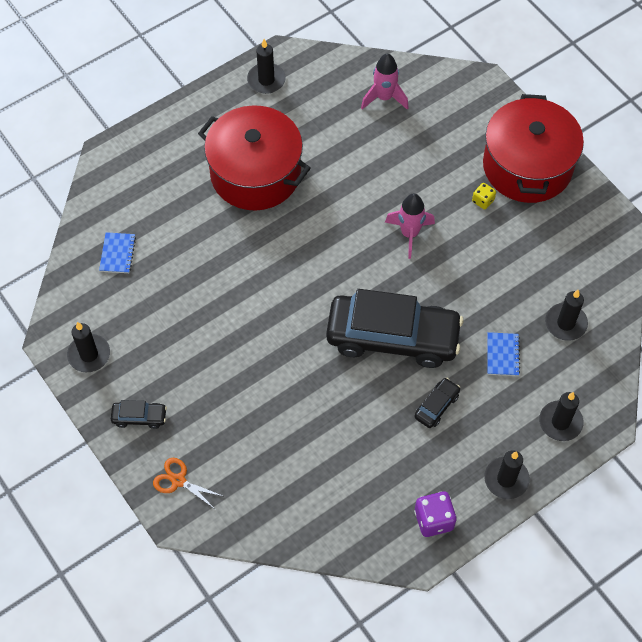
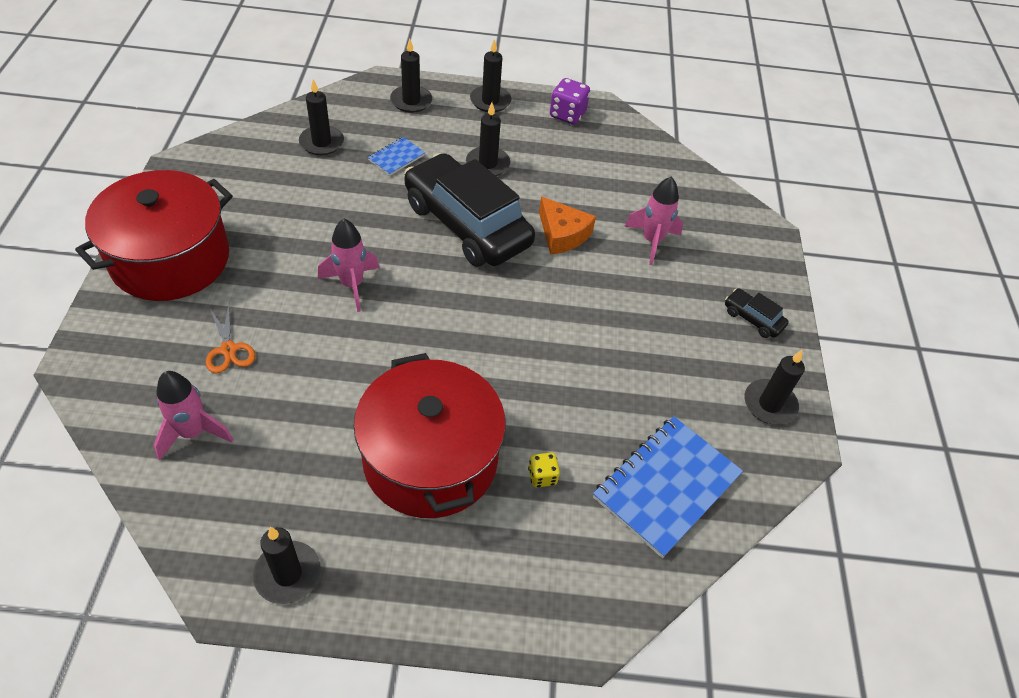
camera: 145 degrees left, 10 degrees down
blue notebook [99,232,136,273] -> blue notebook [593,416,743,558], size x2.07
orange scissors [153,458,225,510] -> orange scissors moved to [206,304,255,373]
black car [415,378,460,428] -> black candle [466,103,510,176]
yellow dice [472,183,496,210] -> yellow dice moved to [528,452,560,488]
none -> orange cheese [539,196,596,255]
none -> pink rocket [624,177,683,265]

